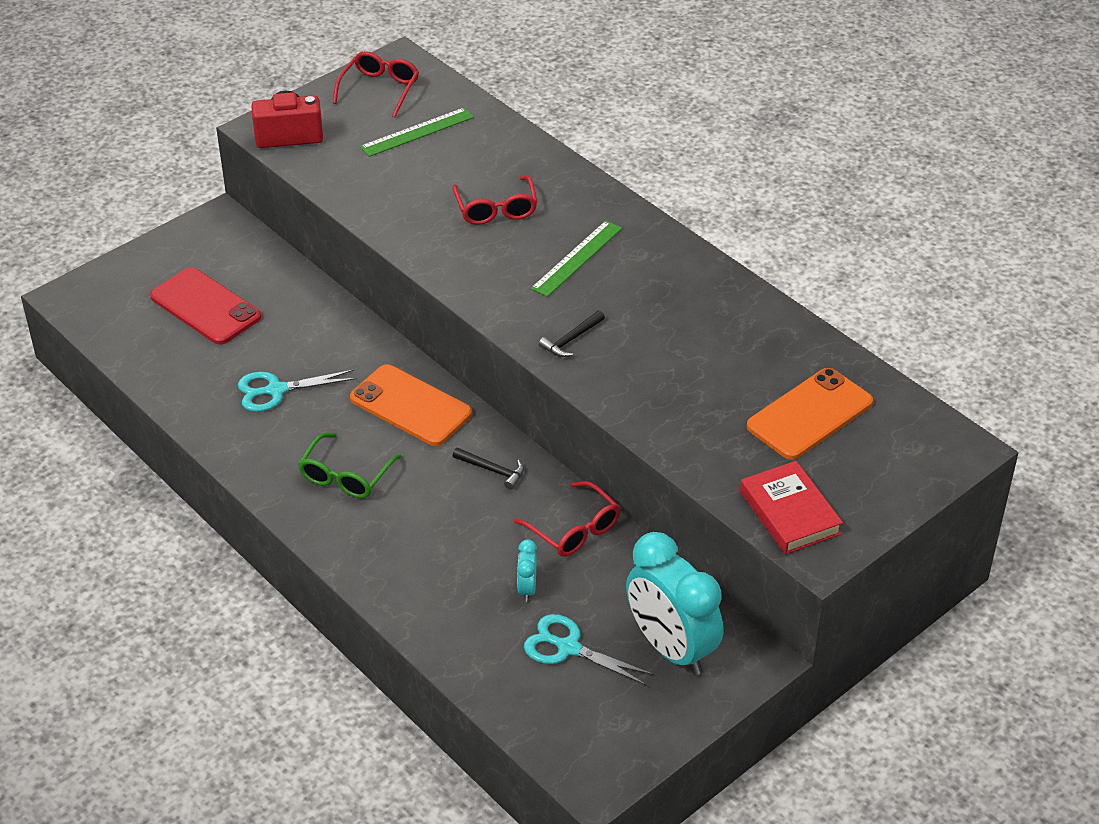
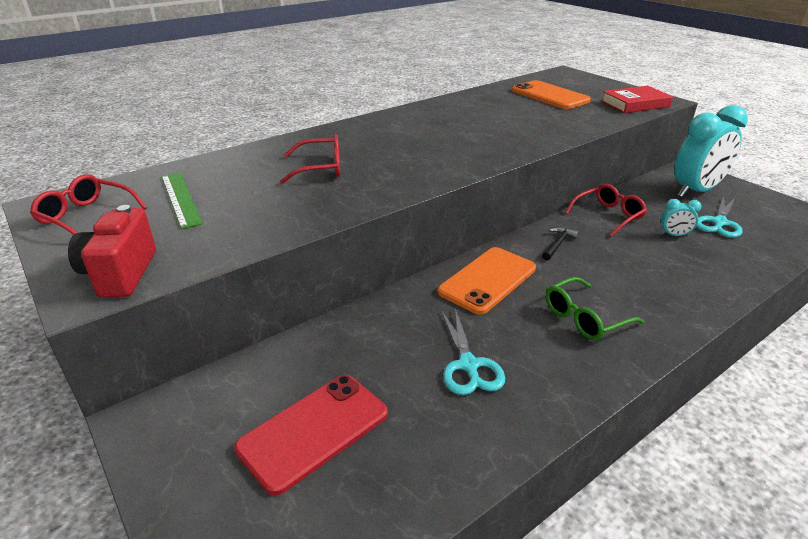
camera: 85 degrees left, 10 degrees down
green glasses [298,433,401,498] -> green glasses turned 120 degrees clockwise [546,277,644,340]
green ruler [531,221,622,297] -> none
black hammer [539,310,605,357] -> none

